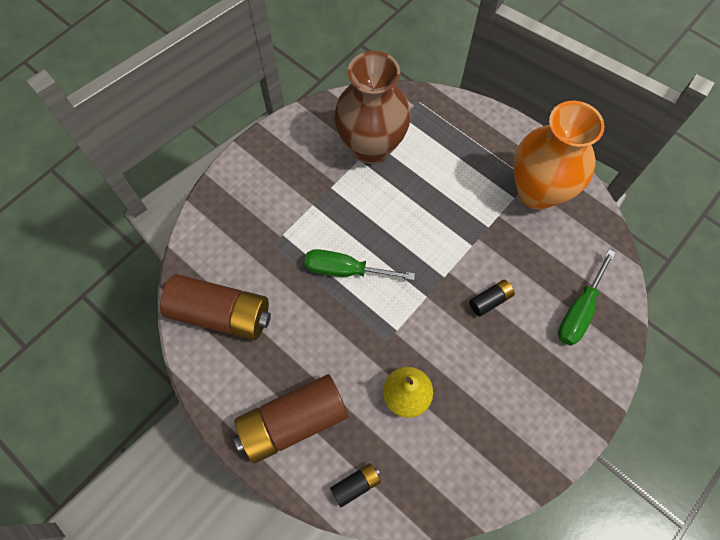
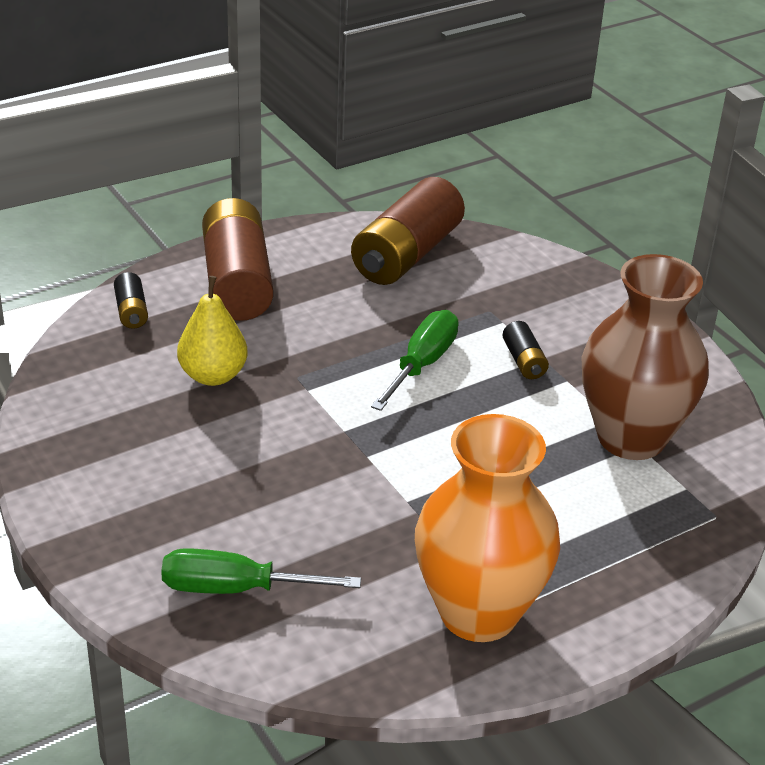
camera: 105 degrees right, 30 degrees down
black battery [469,280,515,317] -> black battery moved to [503,321,549,379]
green screwdriver [558,249,615,346] -> green screwdriver turned 45 degrees counterclockwise [161,548,361,594]

